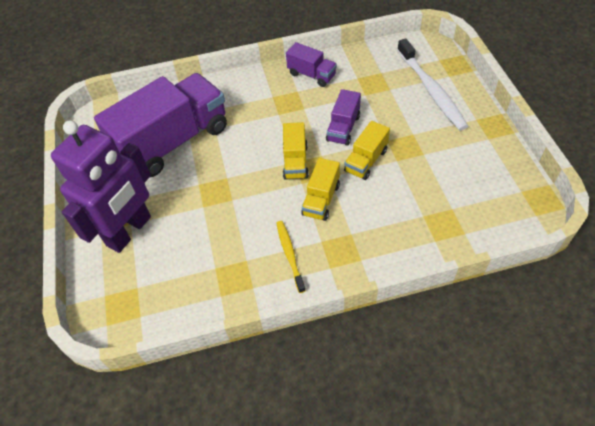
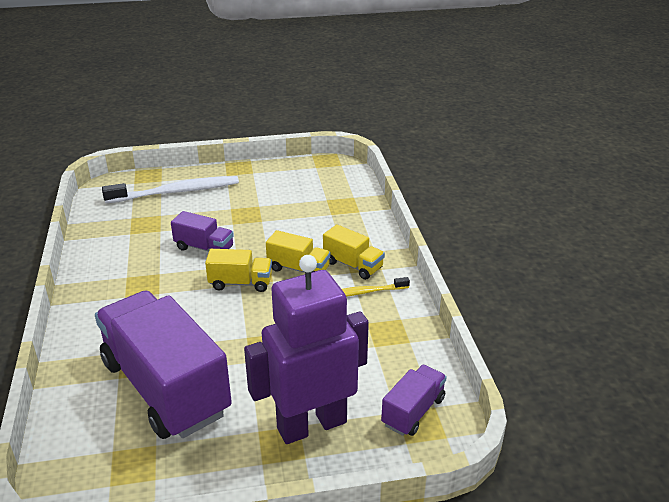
camera: 90 degrees left, 20 degrees down
purple robot [51,120,151,253] -> purple robot turned 60 degrees counterclockwise [244,255,369,444]
purple truck [286,42,337,87] -> purple truck moved to [381,365,447,436]
yellow truck [344,121,390,180] -> yellow truck moved to [323,224,385,280]

